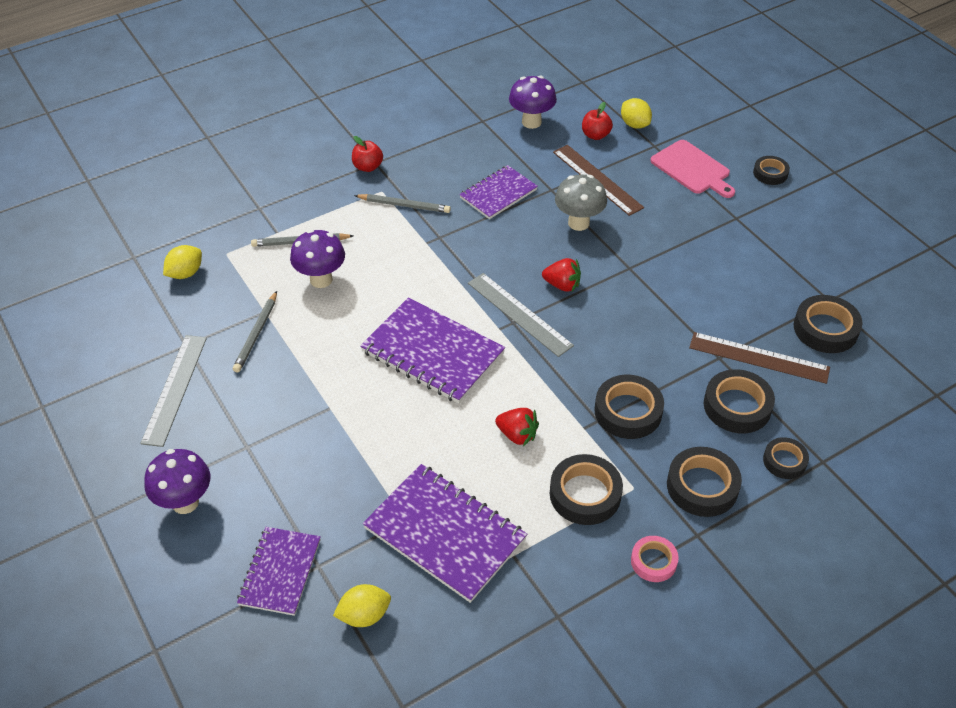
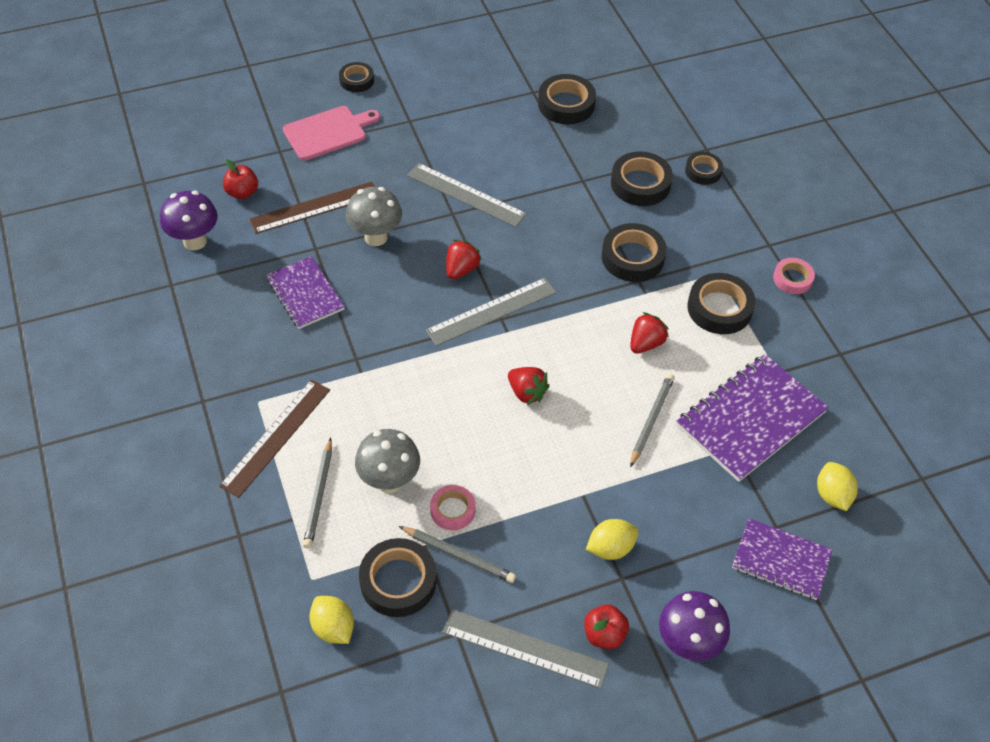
camera: 80 degrees left, 5 degrees up
purple mushroom [290,229,345,288] -> grey mushroom [355,429,420,493]
red apple [352,136,383,172] -> red apple moved to [584,604,629,649]
grey pencil [354,194,451,213] -> grey pencil moved to [630,374,675,467]
purple notebook [360,297,505,404] -> red strawberry [508,367,550,405]
yellow lemon [621,98,652,129] -> yellow lemon moved to [586,519,638,560]
black tape [667,447,742,517] -> black tape moved to [359,538,437,617]
brown ruler [689,332,830,384] -> brown ruler moved to [219,379,330,498]
none -> grey ruler [407,163,527,227]
none -> pink tape [430,485,475,530]

